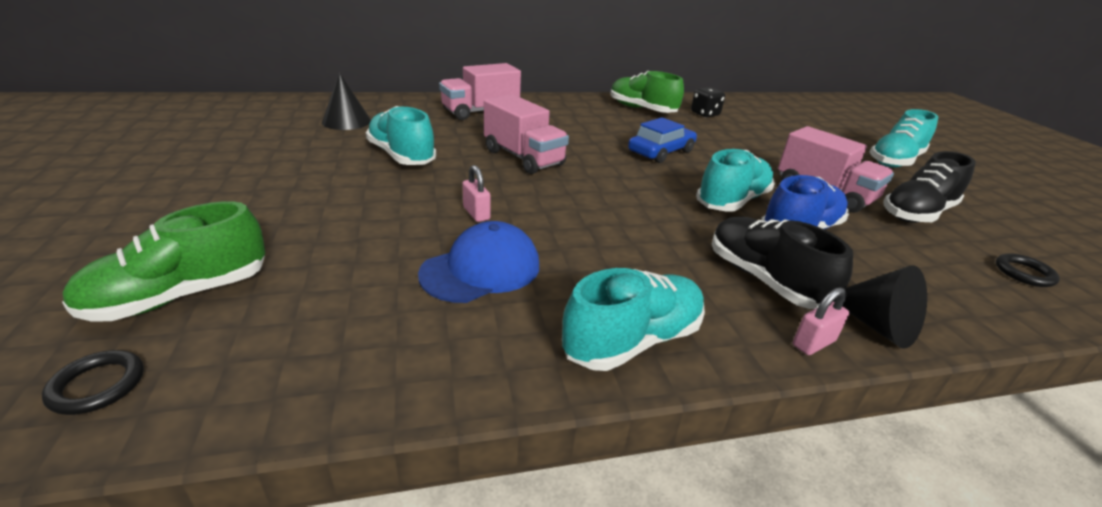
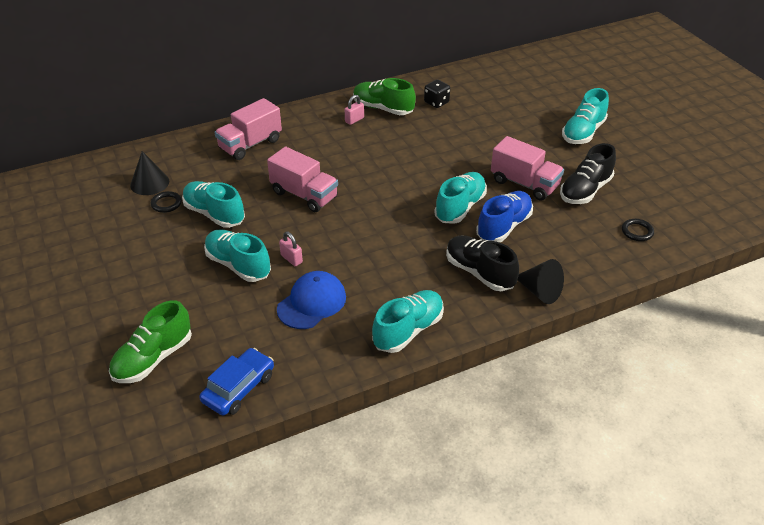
camera: 10 degrees left, 10 degrees up
black ring [42,350,144,415] -> black ring moved to [151,191,182,213]
blue car [628,117,697,163] -> blue car moved to [199,348,274,416]
pink padlock [793,287,849,355] -> pink padlock moved to [345,95,364,125]
none -> turquoise shoe [204,229,271,282]

